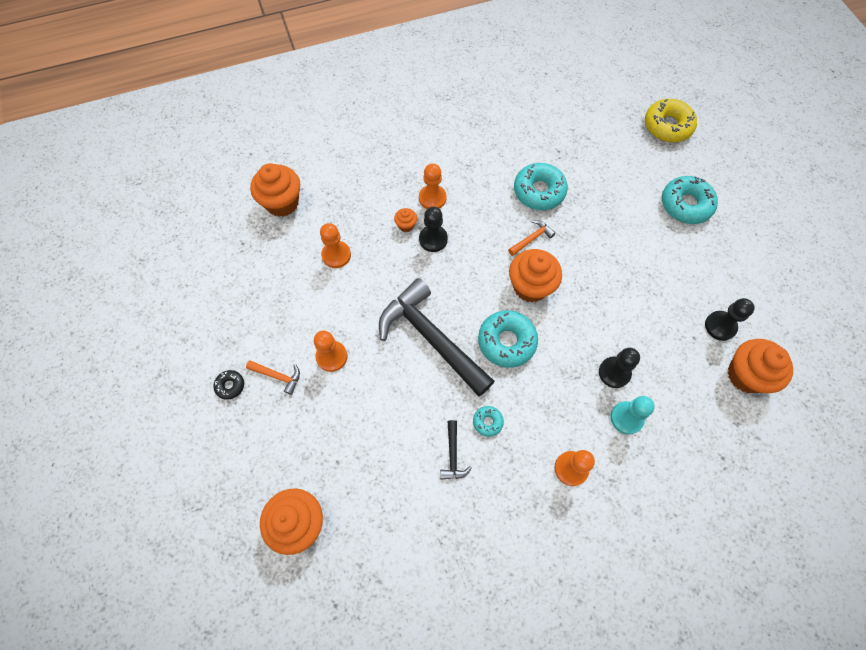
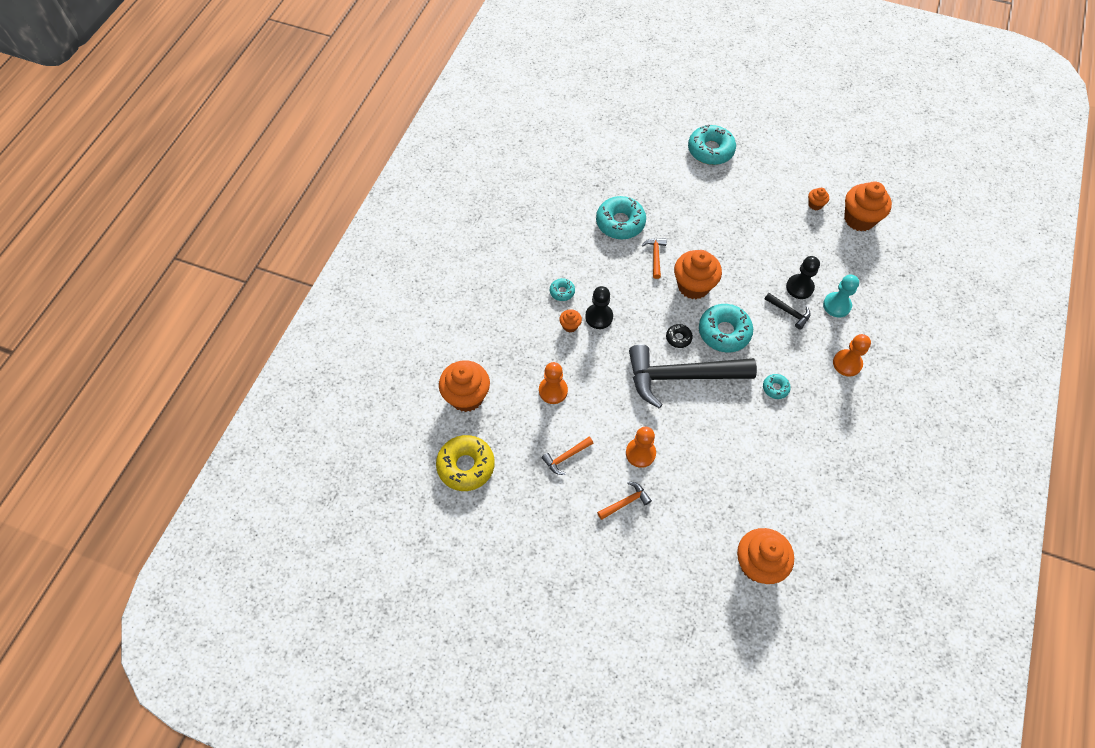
camera: 50 degrees left, 5 degrees down
black donut [213,370,244,400] -> black donut moved to [666,324,693,348]
orange pawn [419,163,447,209] -> turquoise donut [550,278,575,301]
black hammer [440,420,472,480] -> black hammer moved to [765,293,811,330]
yellow donut [645,99,697,142] -> yellow donut moved to [436,435,495,491]
black pawn [705,298,755,341] -> orange cupcake [808,188,829,210]
none -> orange hammer [542,437,594,475]

